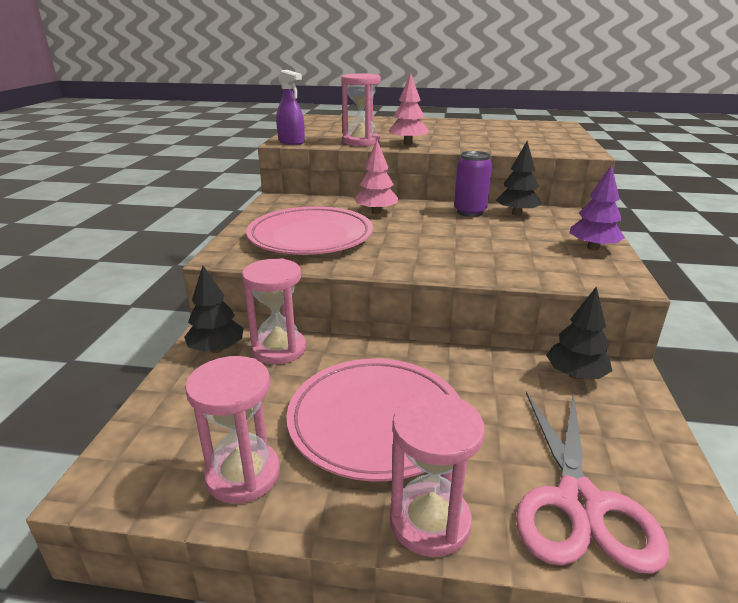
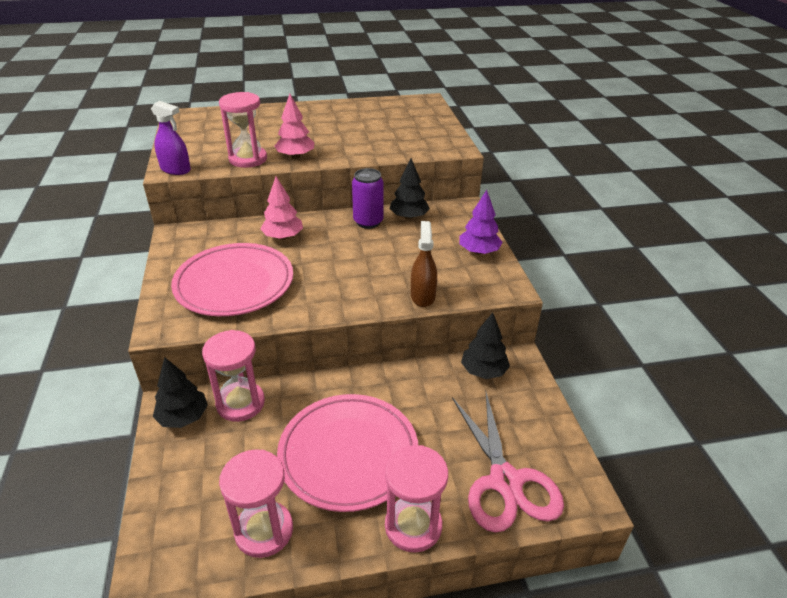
camera: 20 degrees left, 10 degrees up
none -> brown spray bottle [411,221,437,307]

